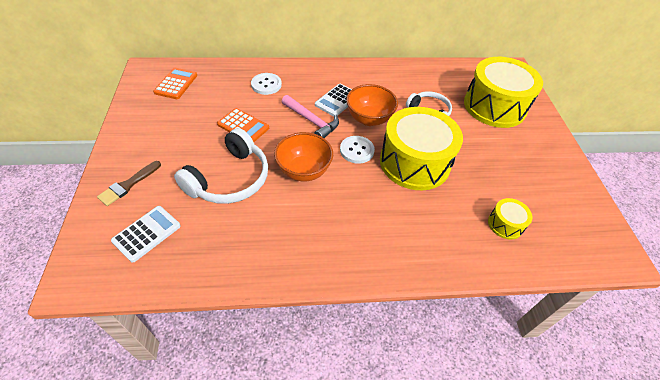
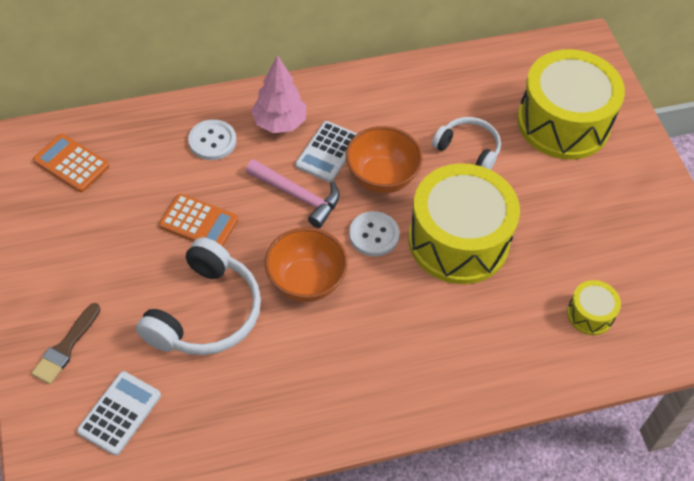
camera: 10 degrees left, 5 degrees up
orange calculator [153,68,197,99] -> orange calculator turned 60 degrees counterclockwise [33,134,109,192]
none -> pink tree [251,55,306,133]

